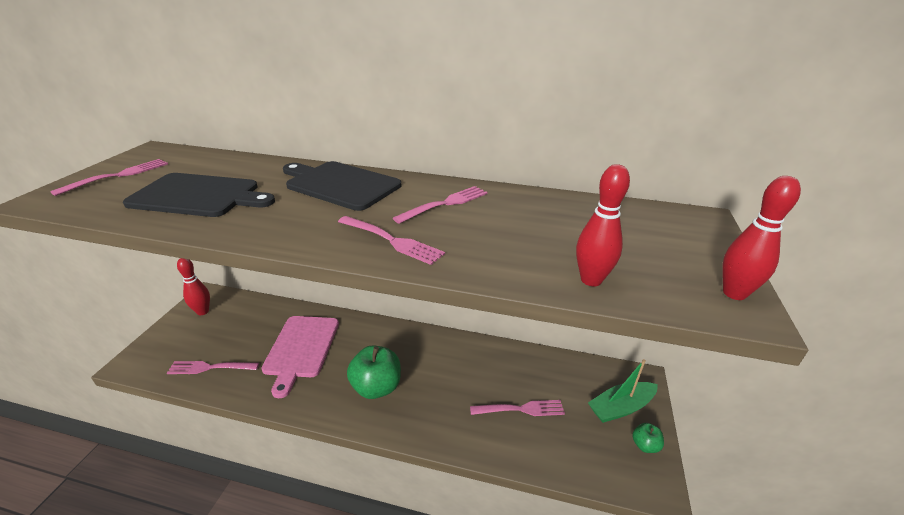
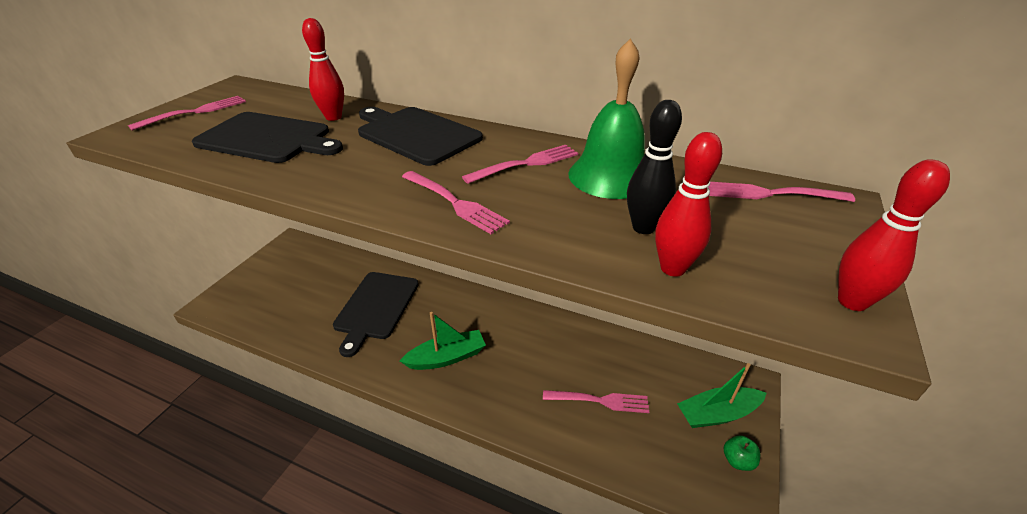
camera: 10 degrees right, 5 degrees up
pink fork [167,361,259,374] -> pink fork moved to [708,182,855,202]
red bowling pin [177,258,210,315] -> red bowling pin moved to [302,18,344,121]
pink cutting board [261,316,339,398] -> black cutting board [333,272,419,357]
green apple [347,345,401,399] -> green boat [400,312,486,370]
none -> green bell [568,38,645,199]
none -> black bowling pin [627,100,682,234]

